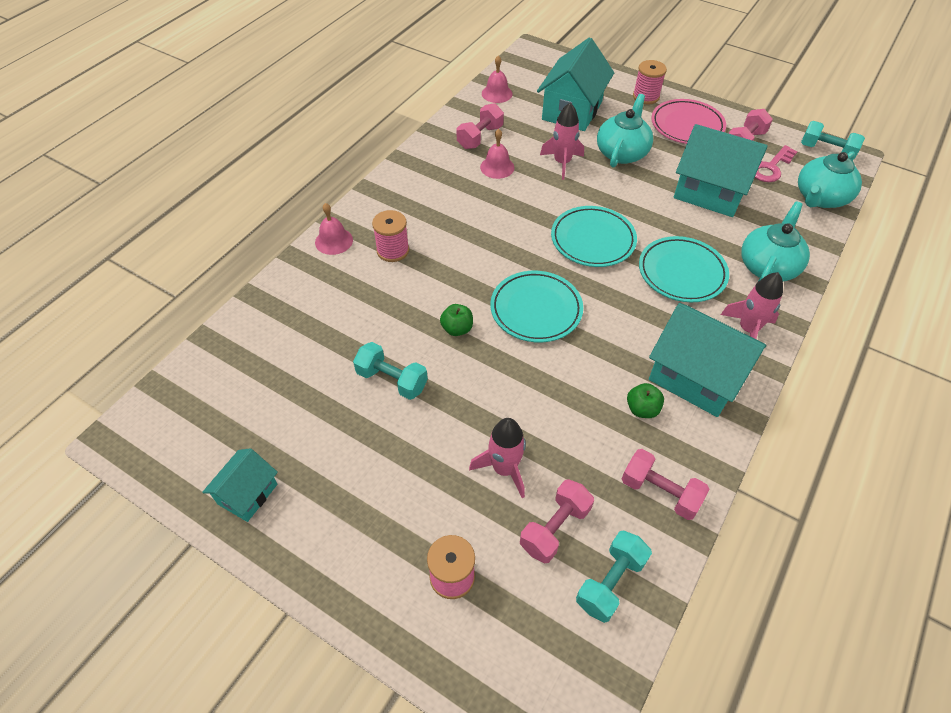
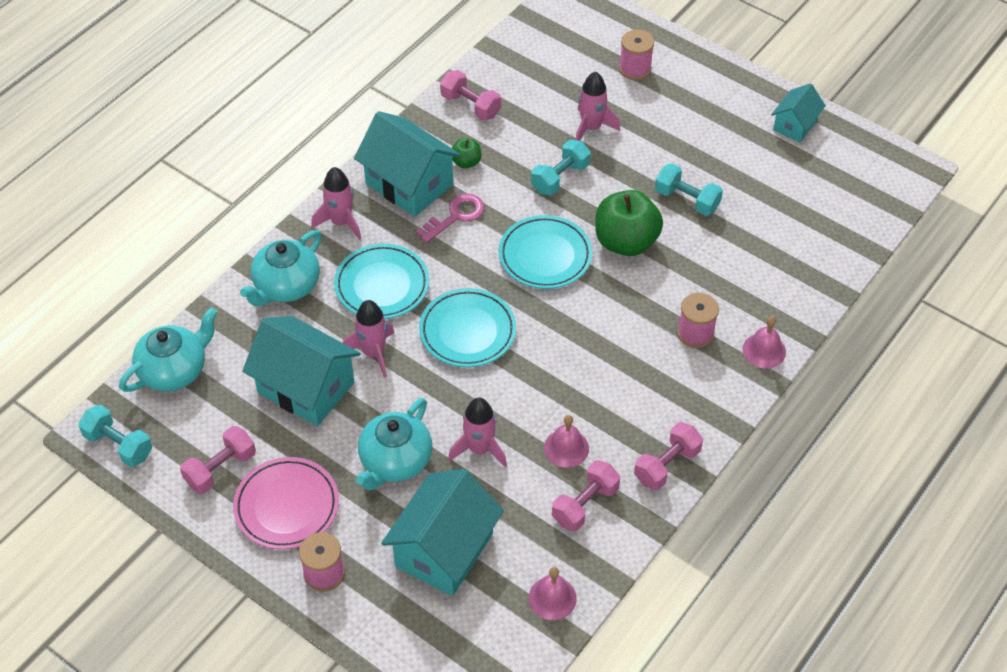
camera: 175 degrees left, 0 degrees up
green apple [440,304,473,336] -> green apple [595,190,663,256], size x2.07
pink dumbbell [520,479,594,564] -> pink dumbbell moved to [634,422,703,490]
turquoise dumbbell [576,531,652,623] -> turquoise dumbbell moved to [531,140,591,195]
pink key [755,145,798,182] -> pink key moved to [416,194,485,243]
none -> pink rocket [343,300,394,378]

